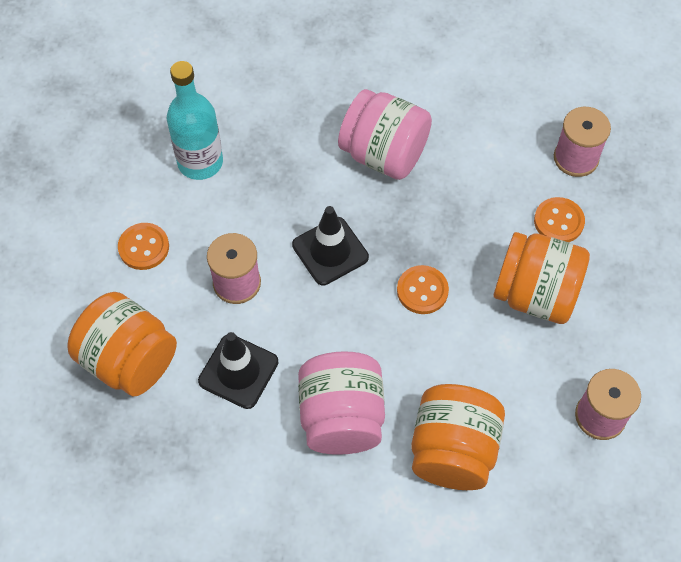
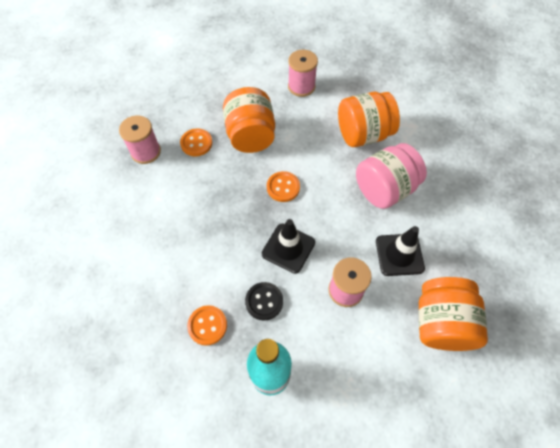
camera: 120 degrees left, 0 degrees up
orange button [118,223,169,270] -> orange button moved to [187,305,227,346]
pink jar [338,89,432,180] -> none
none -> black button [245,282,283,321]

